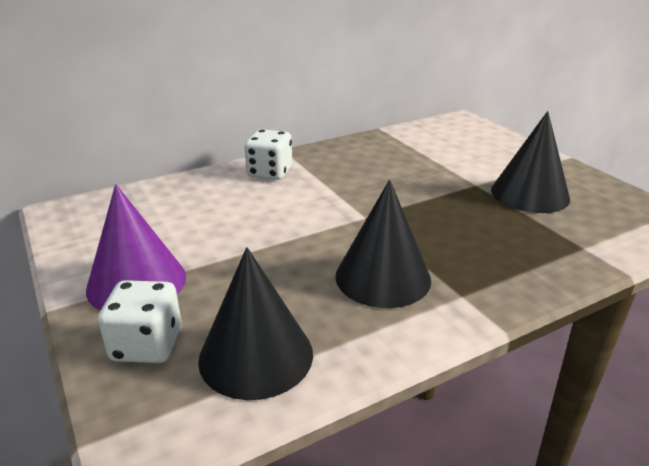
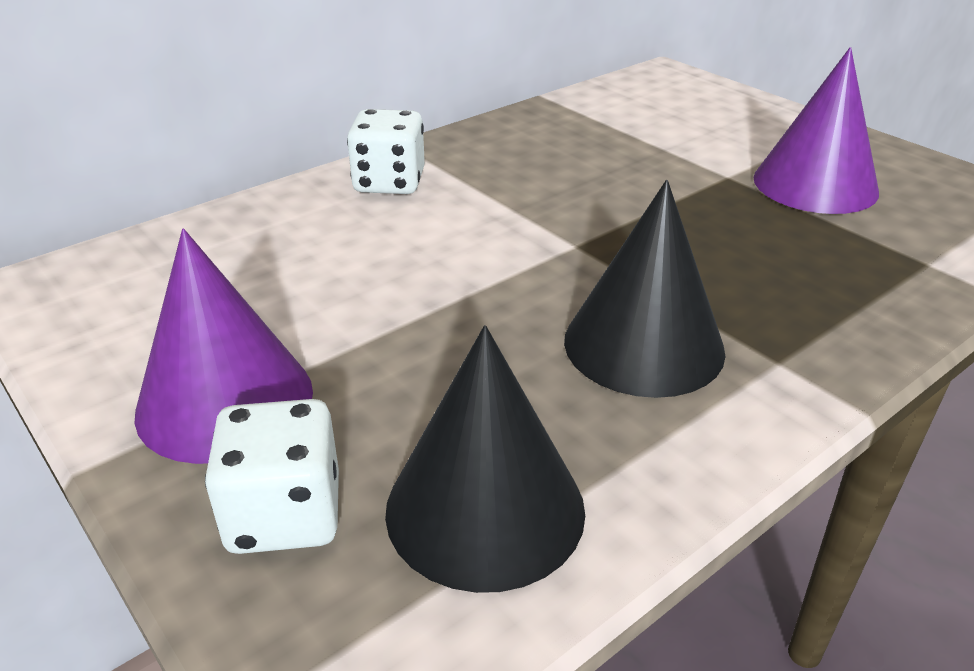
camera: 10 degrees left, 5 degrees up
black cone [491,111,570,213] -> purple cone [753,47,879,214]

